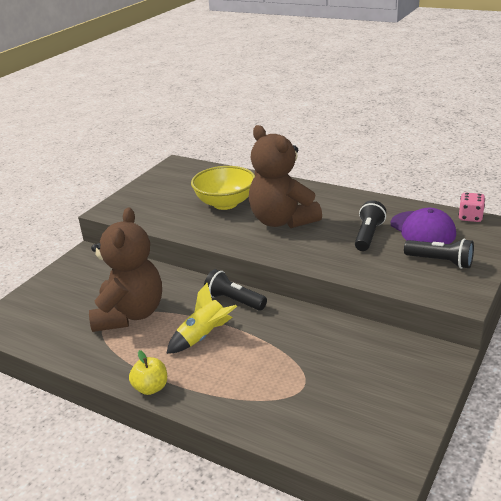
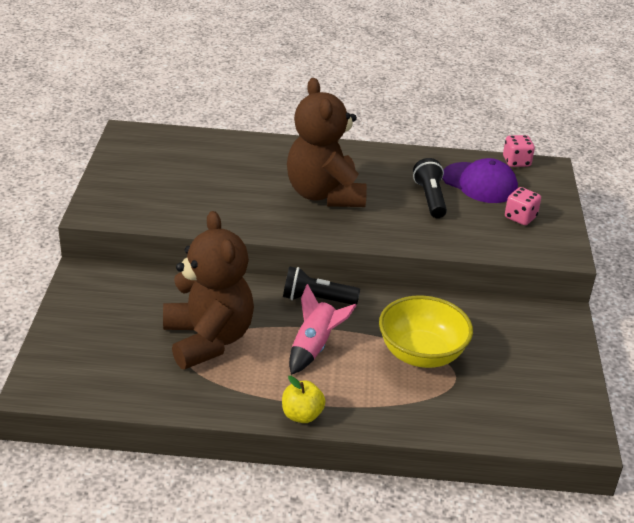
camera: 30 degrees left, 5 degrees up
yellow rocket [166,283,237,354] -> pink rocket [289,284,357,375]
yellow bowl [191,166,255,210] -> yellow bowl moved to [379,295,473,368]
brown teddy bear [249,125,322,228] -> brown teddy bear turned 45 degrees clockwise [287,78,367,207]
black flashlight [404,239,474,269] -> pink dice [505,187,541,225]

